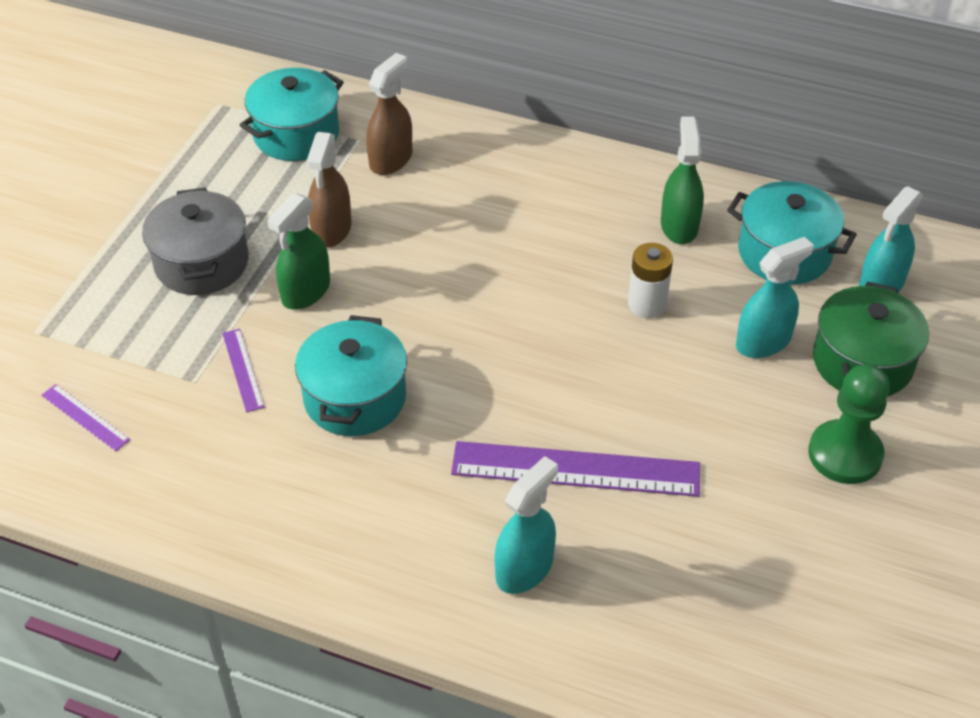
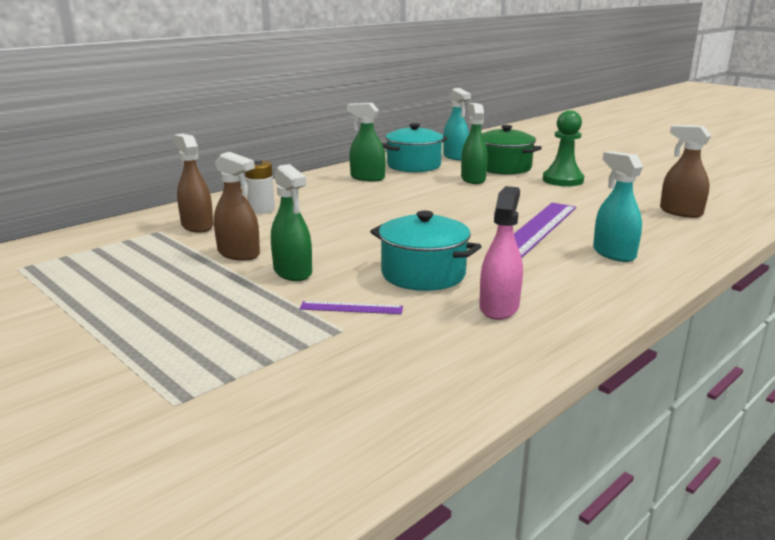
camera: 65 degrees left, 25 degrees down
purple ruler [41,384,130,451] -> none
grey pot [142,187,249,295] -> none
turquoise pot [240,68,344,161] -> none
white battery [628,243,673,318] -> white battery moved to [245,159,275,214]
turquoise spray bottle [736,237,814,358] -> green spray bottle [461,103,488,184]
none -> pink spray bottle [479,186,523,320]
none -> brown spray bottle [660,125,711,218]

